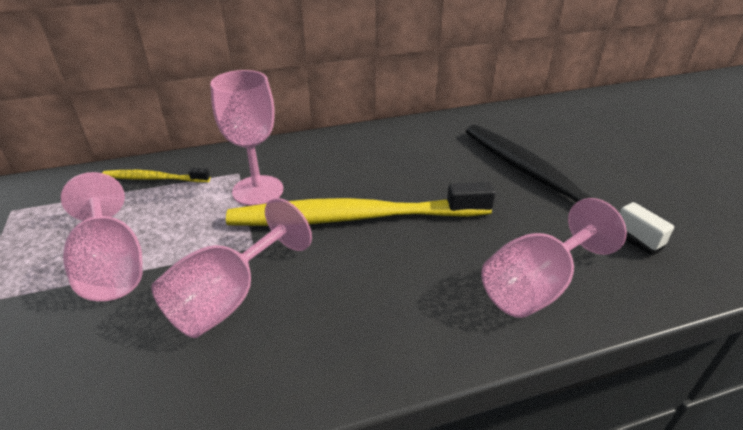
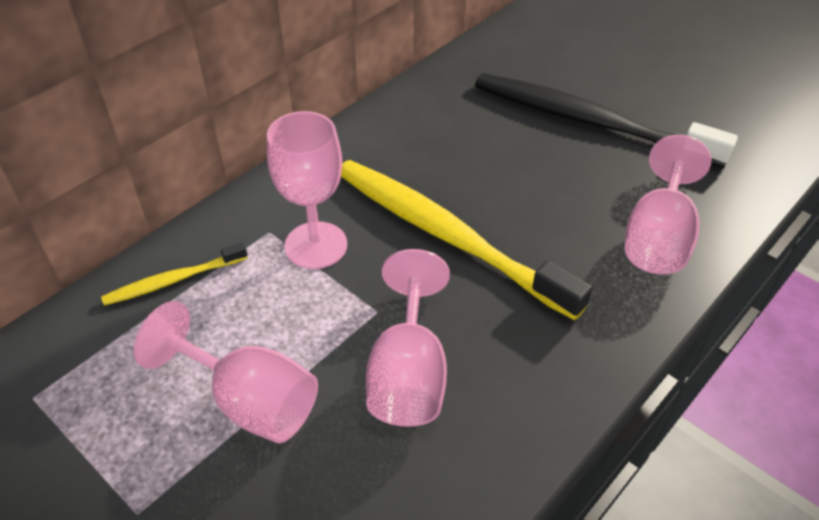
camera: 30 degrees left, 10 degrees up
yellow toothbrush [226,182,496,226] -> yellow toothbrush turned 75 degrees clockwise [341,160,592,320]

